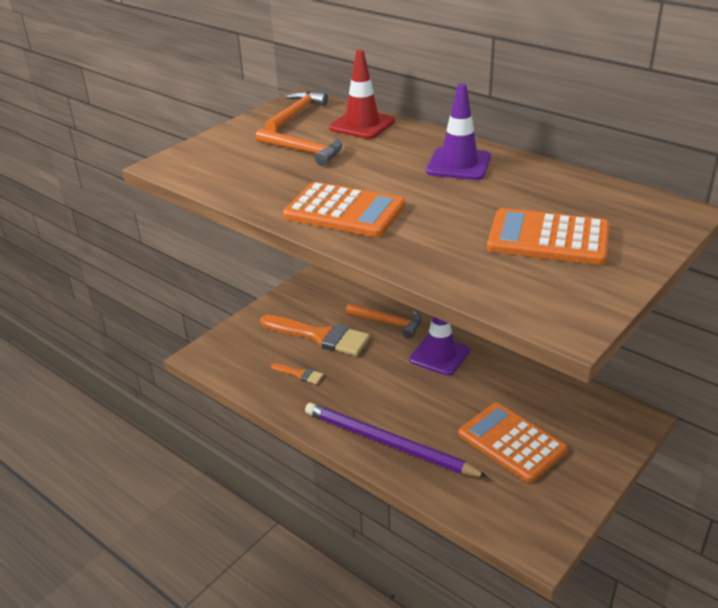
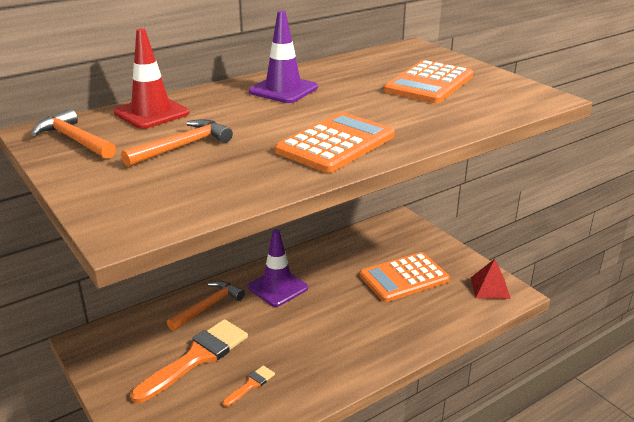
camera: 75 degrees left, 5 degrees down
purple pencil [305,403,488,478] -> none
none -> red pyramid [471,259,511,299]

